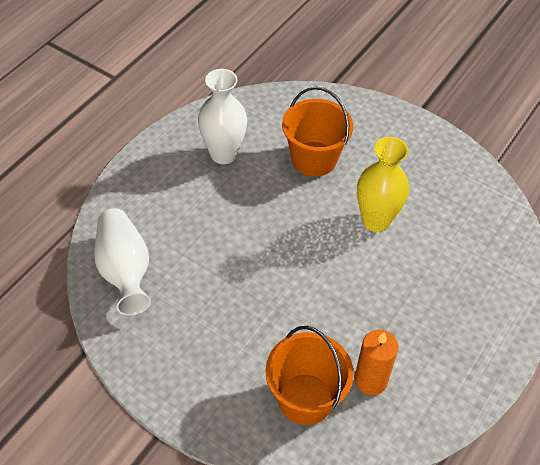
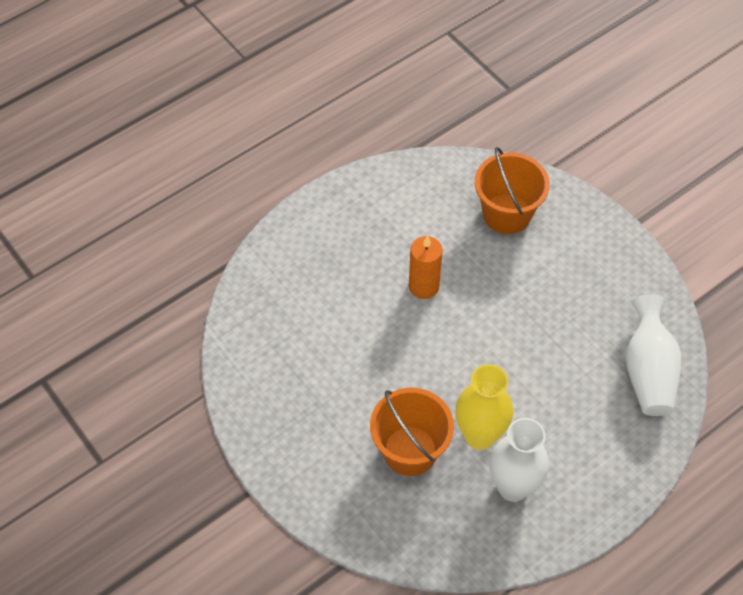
camera: 160 degrees left, 5 degrees up
orange candle [354,330,399,395] -> orange candle moved to [409,236,443,299]
yellow vase [357,137,409,232] -> yellow vase moved to [456,364,513,450]

